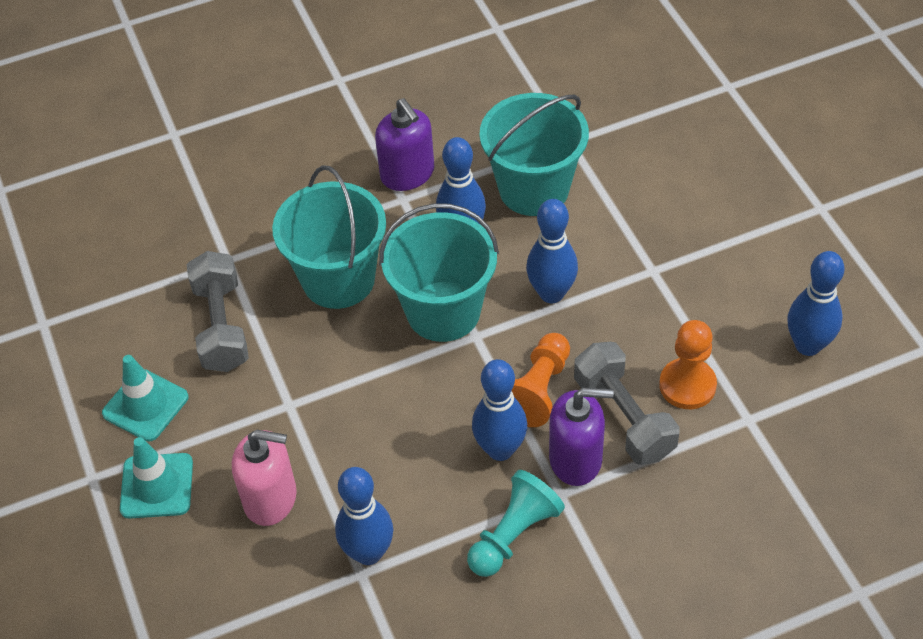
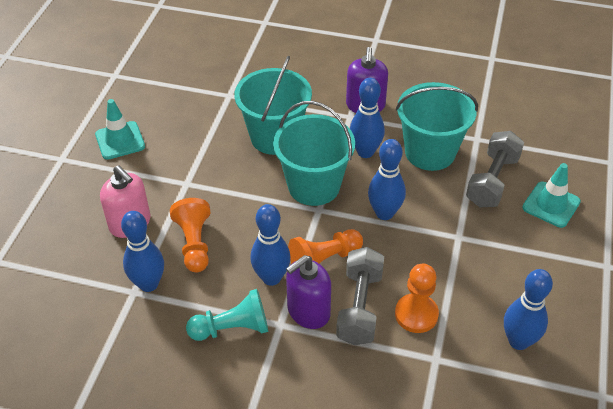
camera: 35 degrees right, 5 degrees down
turquoise traffic cone [120,437,193,519] -> turquoise traffic cone moved to [522,163,581,228]
grey dumbbell [187,251,249,372] -> grey dumbbell moved to [466,131,524,207]
purple soap dispenser [549,388,614,486] -> purple soap dispenser turned 105 degrees clockwise [286,255,331,329]
none -> orange pawn [170,198,211,272]

